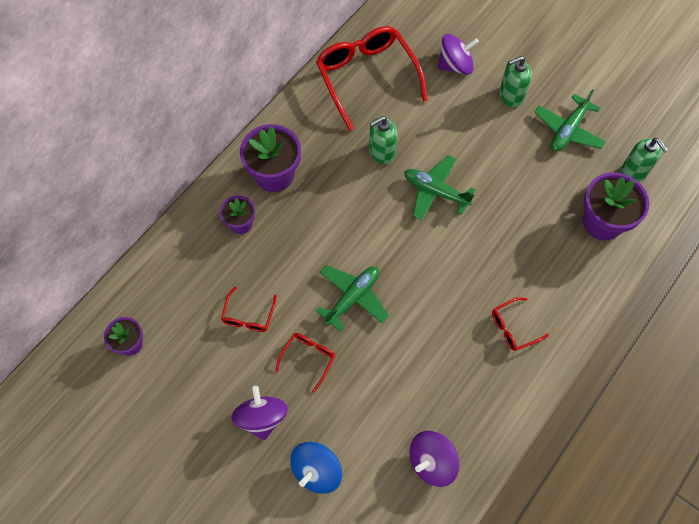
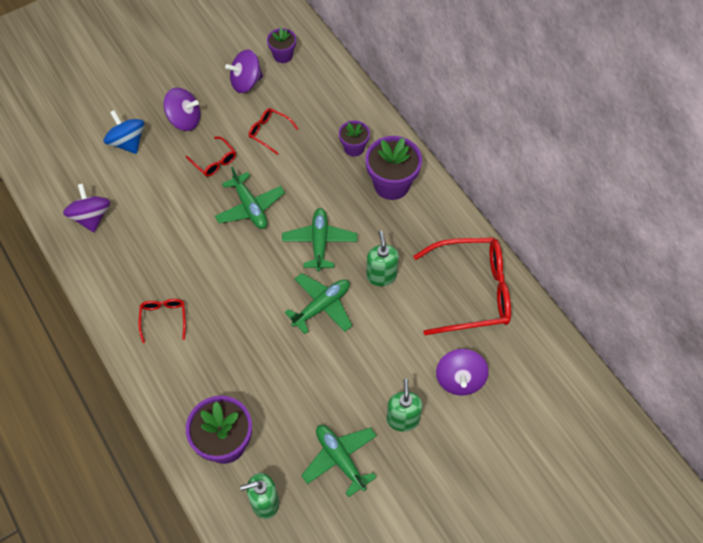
camera: 110 degrees right, 5 degrees down
none -> purple spinning top [225,50,263,93]
none -> green plane [282,208,357,271]

